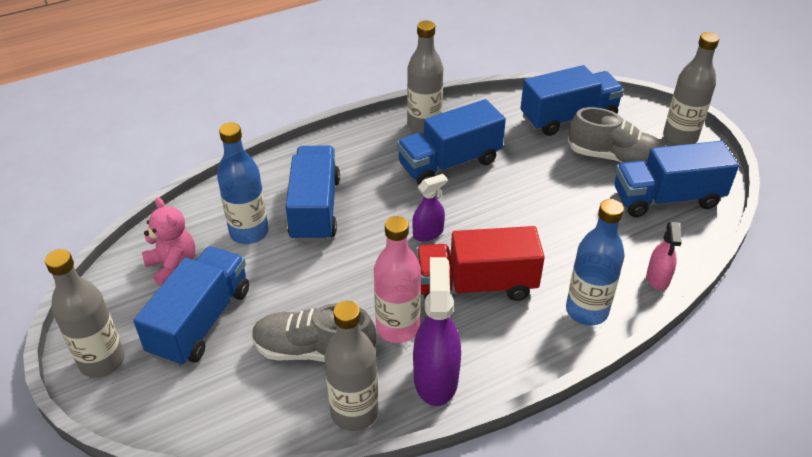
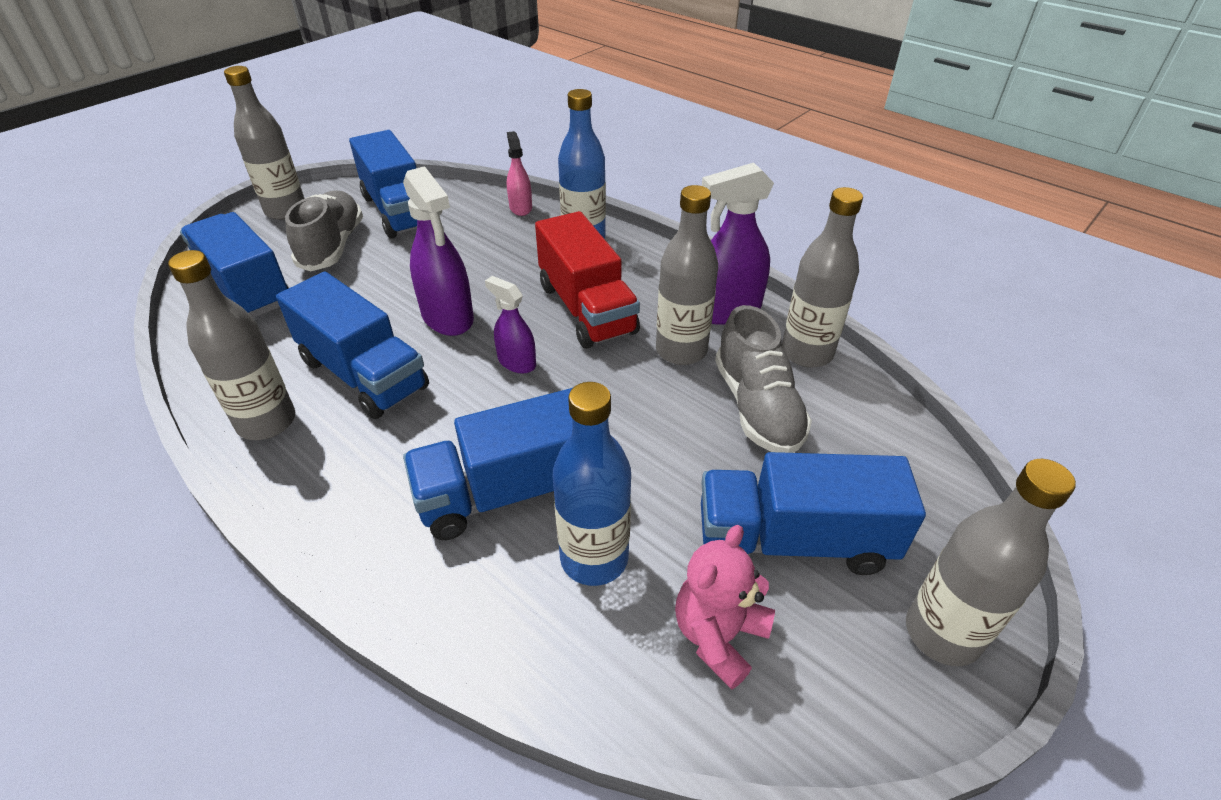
camera: 110 degrees left, 0 degrees up
pink bottle [374,216,421,343] -> grey bottle [656,185,718,365]
pink spray bottle [647,222,682,290] -> pink spray bottle turned 90 degrees counterclockwise [507,131,532,216]
none -> purple spray bottle [403,166,474,336]

